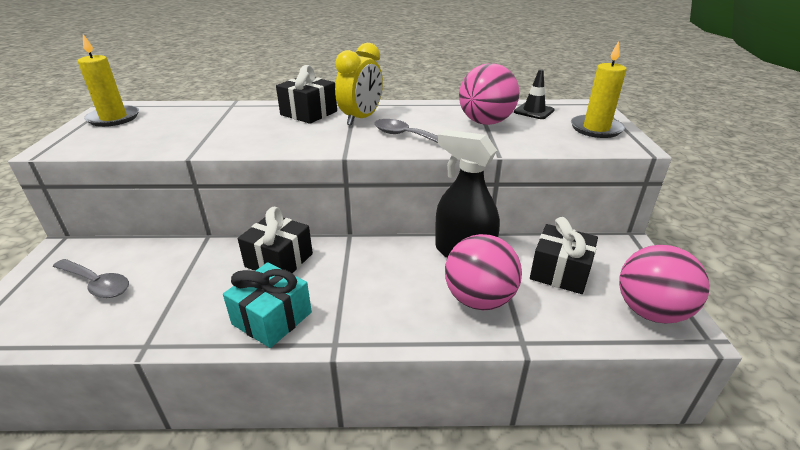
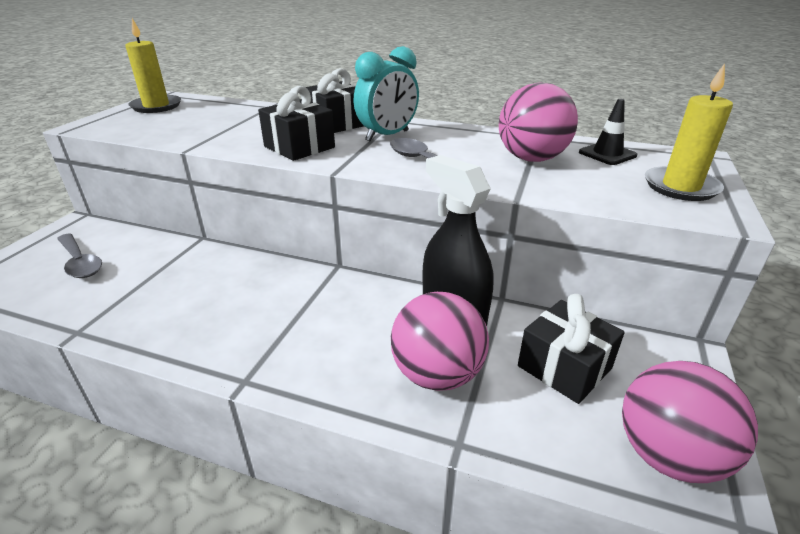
camera: 20 degrees right, 0 degrees up
turquoise gift [223,262,312,348] -> none
black gift [238,207,313,273] -> black gift moved to [258,86,335,161]
yellow clock [335,43,383,126] -> turquoise clock [354,46,419,141]

